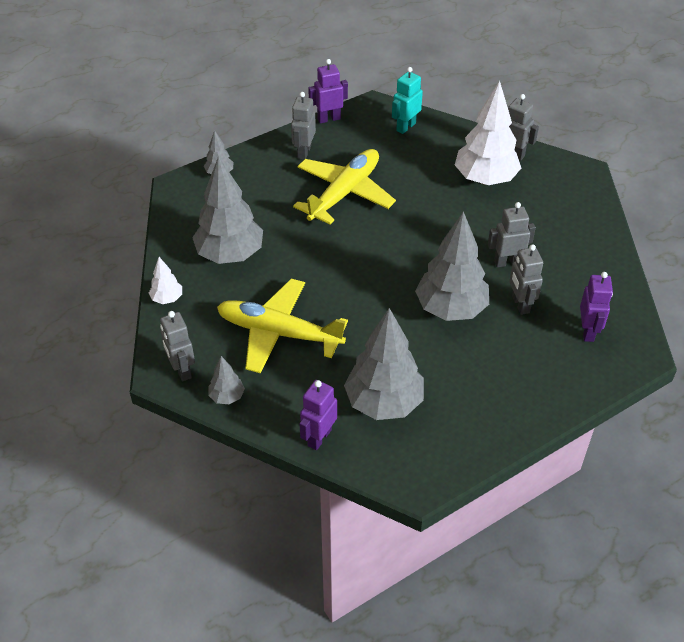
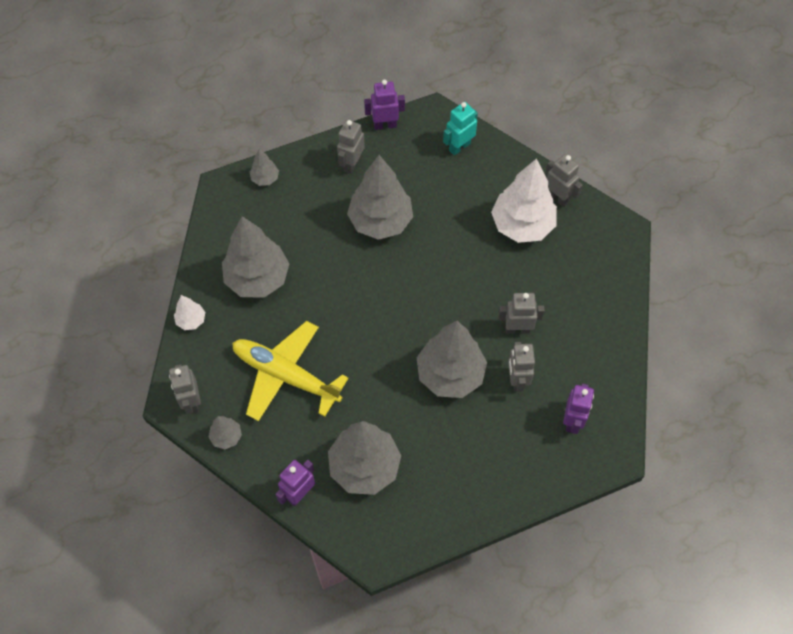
camera: 10 degrees right, 15 degrees up
yellow plane [293,149,396,225] -> grey tree [347,155,413,240]

